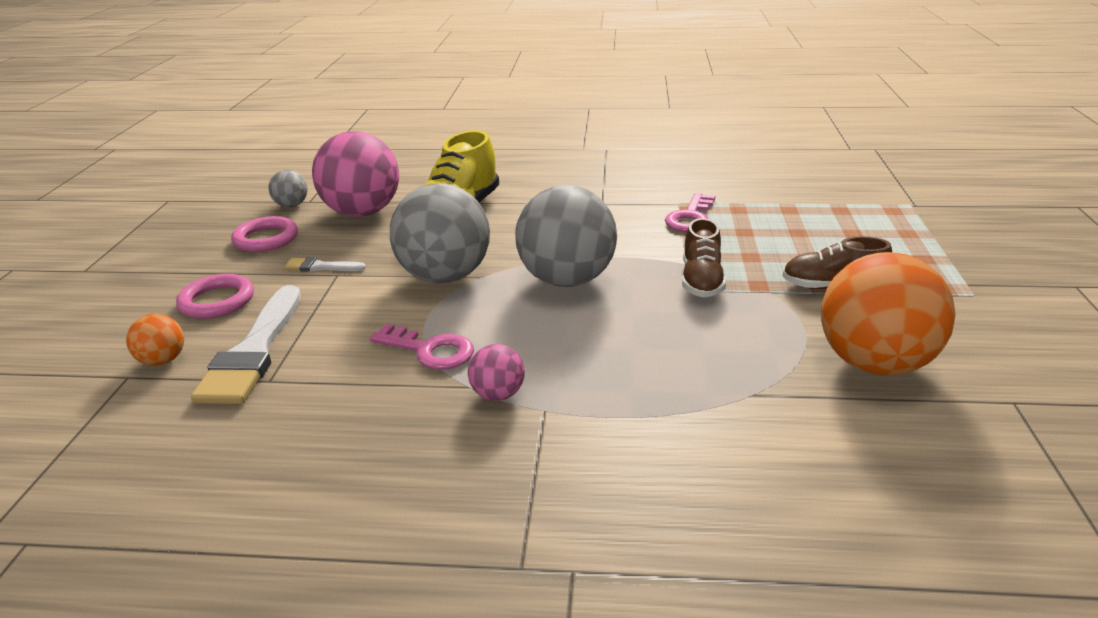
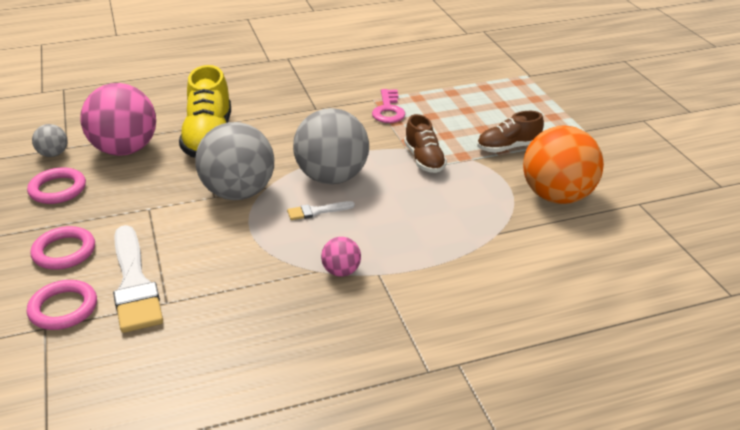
camera: 25 degrees left, 5 degrees up
orange ball [126,314,184,366] -> pink ring [27,280,97,330]
white brush [284,257,366,272] -> white brush moved to [287,201,355,220]
pink key [370,323,474,370] -> none

